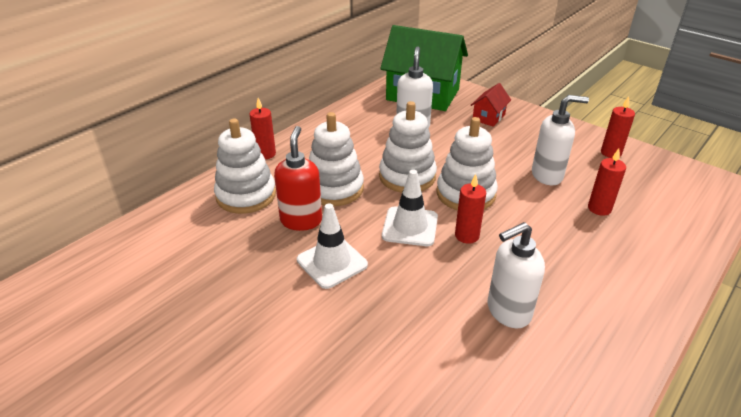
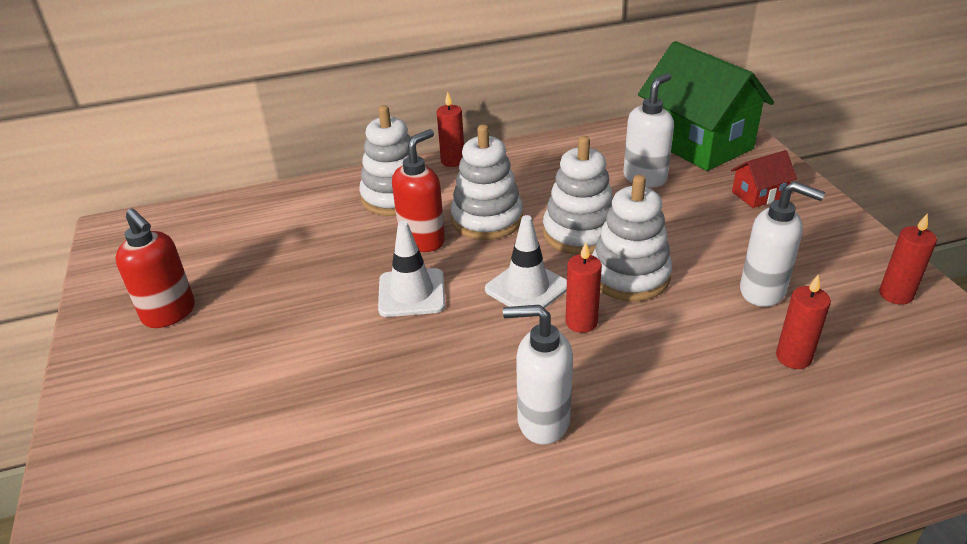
camera: 35 degrees right, 0 degrees up
none -> red soap dispenser [116,208,195,328]

